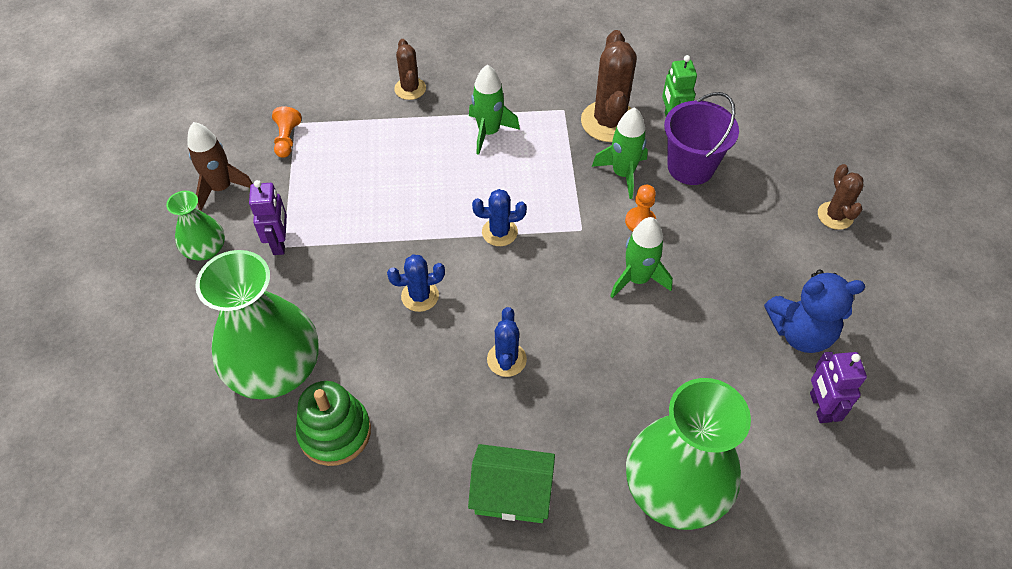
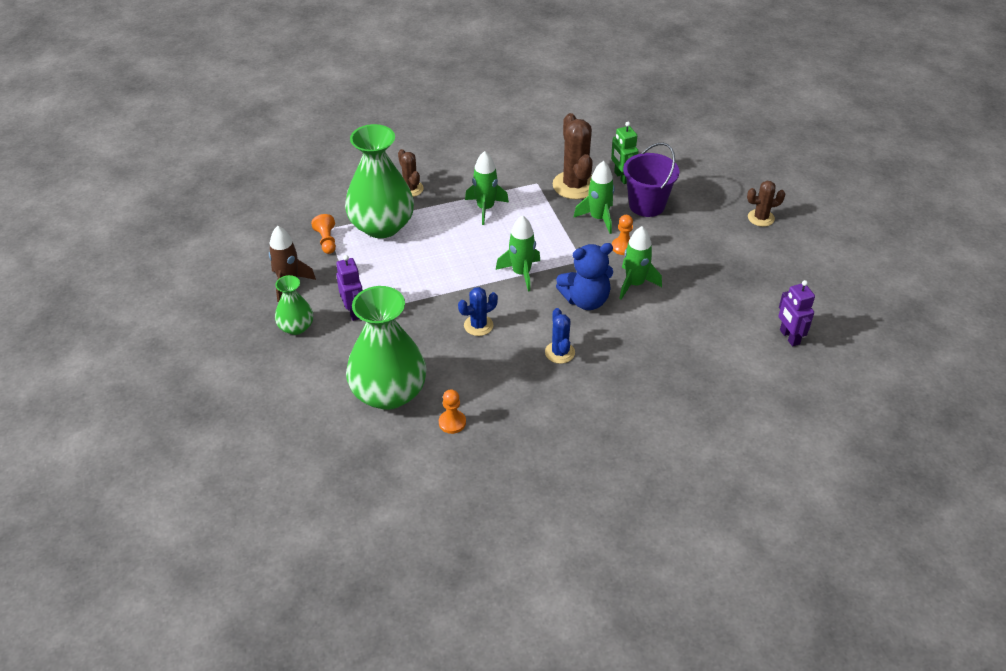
camera: 15 degrees left, 10 degrees down
green stacking toy [296,381,371,466] -> orange pawn [439,389,466,434]
green house [468,444,555,523] -> none
blue cactus [472,189,527,246] -> green rocket [496,215,540,291]
green vase [626,378,751,530] -> green vase moved to [345,124,414,238]
blue teddy bear [764,270,865,353] -> blue teddy bear moved to [556,243,613,310]
brown cactus [818,164,864,230] -> brown cactus turned 75 degrees counterclockwise [747,181,785,227]

